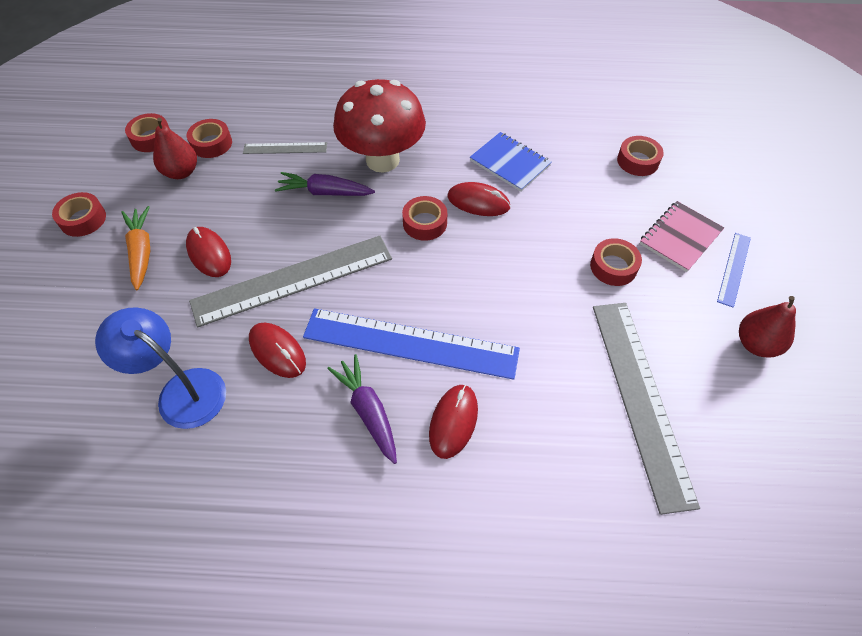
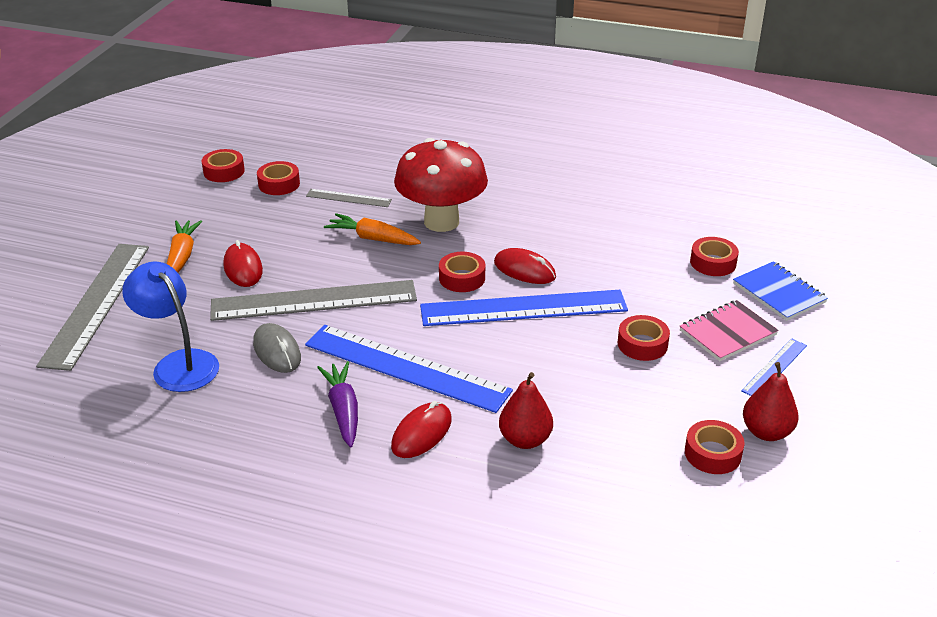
camera: 15 degrees right, 20 degrees down
red tape [52,192,106,237] -> red tape moved to [685,420,745,474]
red pear [153,118,197,179] -> red pear moved to [499,372,553,449]
red mouse [249,323,306,378] -> grey mouse [253,323,301,373]
purple carrot [275,172,375,196] -> orange carrot [324,213,421,245]
blue notebook [470,132,552,192] -> blue notebook moved to [733,261,828,321]
grey ruler [593,303,700,515] -> grey ruler moved to [36,244,149,371]
none -> blue ruler [420,290,628,326]

